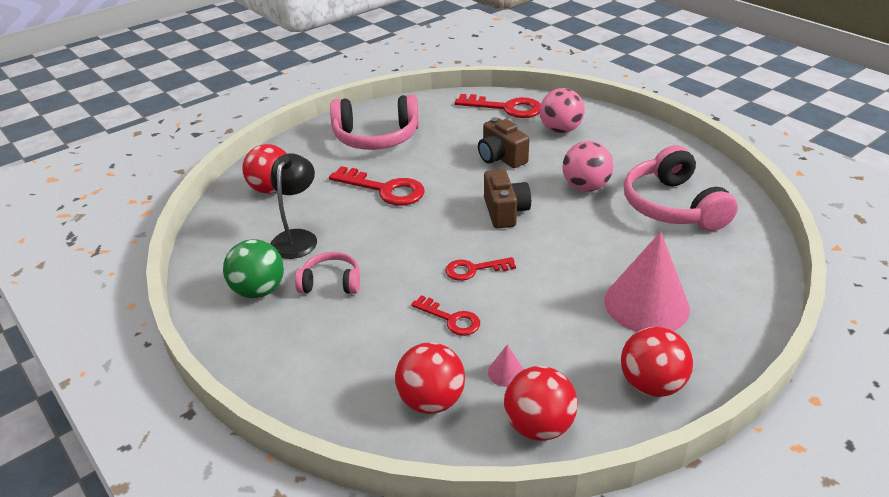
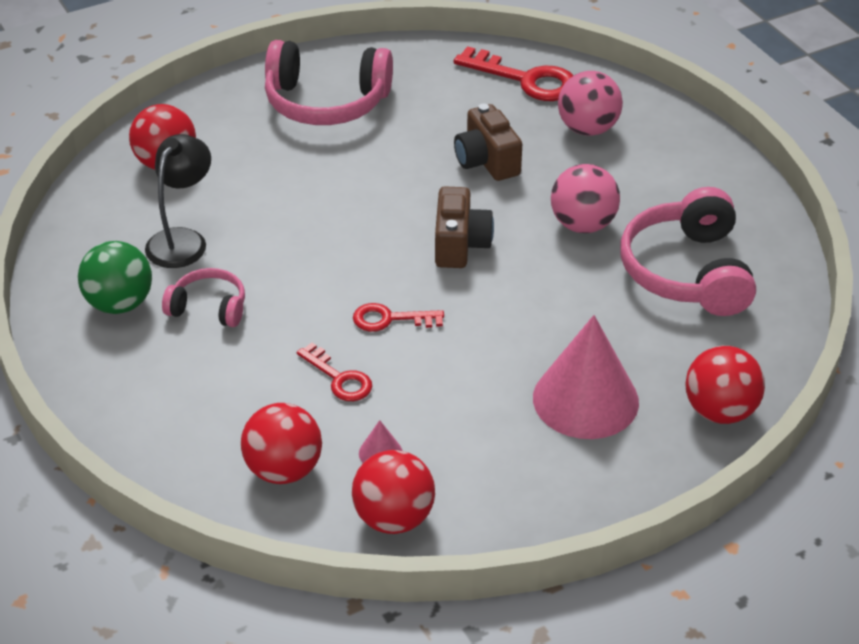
camera: 10 degrees right, 5 degrees up
red key [329,166,425,205] -> none
red ball [621,327,693,397] -> red ball moved to [685,346,765,424]

